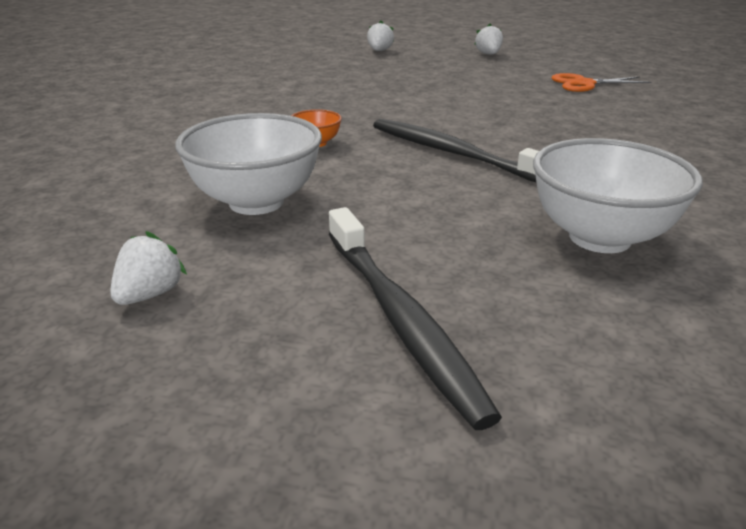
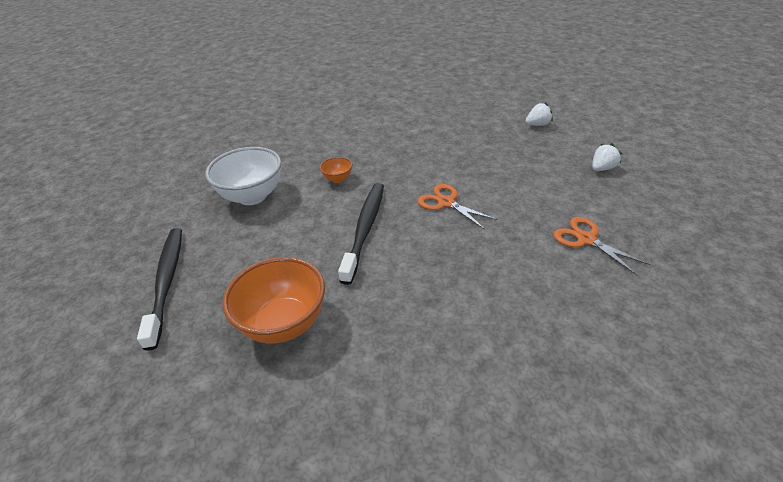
camera: 60 degrees right, 10 degrees up
white strawberry [110,231,187,305] -> none
black toothbrush [329,207,502,430] -> black toothbrush turned 135 degrees clockwise [137,228,182,350]
white bowl [533,138,703,253] -> orange bowl [222,257,325,344]
none -> orange scissors [417,184,498,230]

